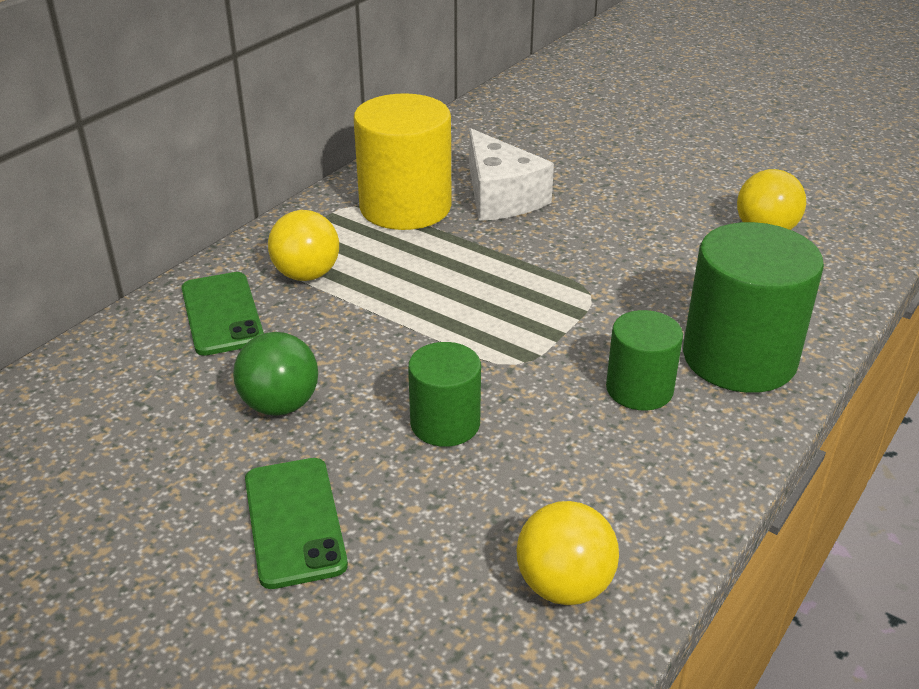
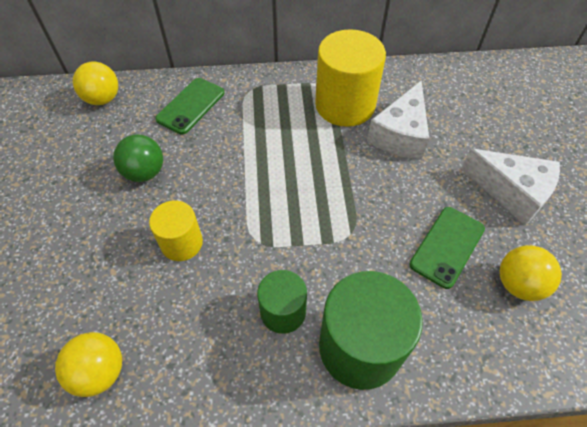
camera: 50 degrees right, 20 degrees up
green phone [245,458,348,589] -> green phone moved to [409,207,485,289]
yellow ball [268,210,339,281] -> yellow ball moved to [73,62,118,105]
green cylinder [408,342,481,447] -> yellow cylinder [149,200,203,261]
none -> white cheese [461,149,560,225]

